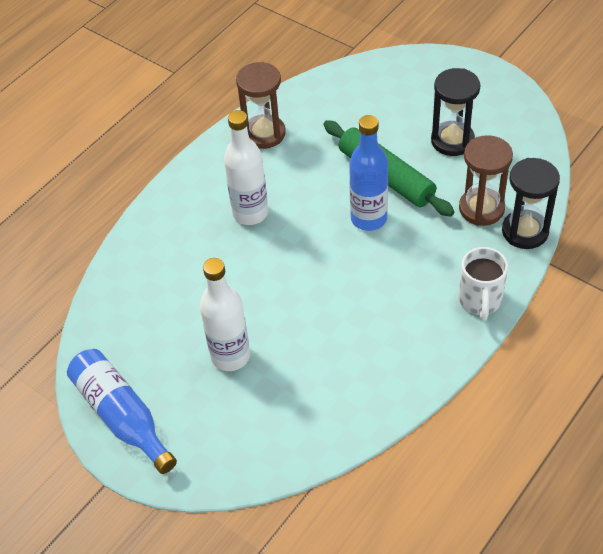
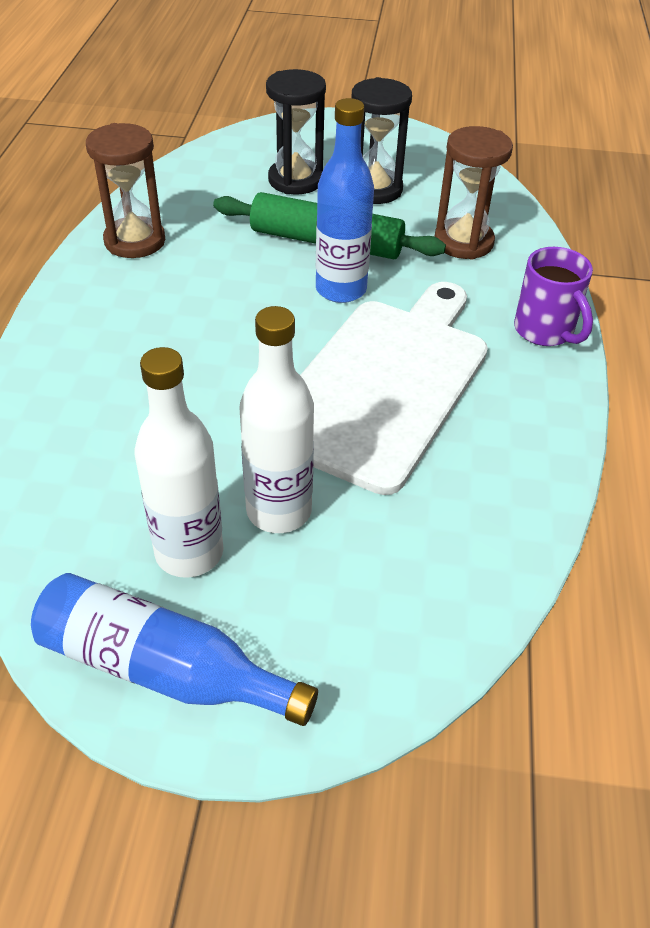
camera: 35 degrees left, 5 degrees down
white bottle [224,110,268,225] -> white bottle moved to [135,347,224,578]
white mug [459,247,508,321] -> purple mug [514,247,593,346]
black hourglass [502,158,560,249] -> black hourglass moved to [266,69,326,194]
none -> white cutting board [300,282,488,495]

